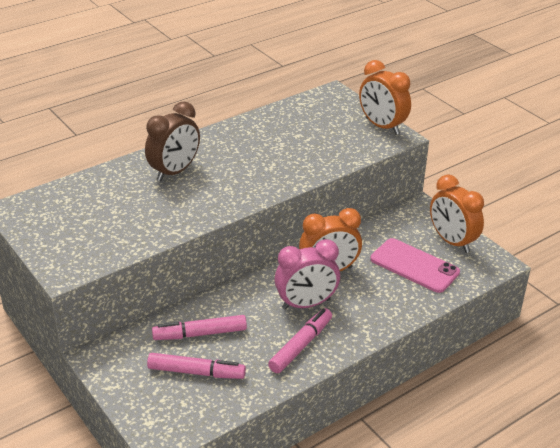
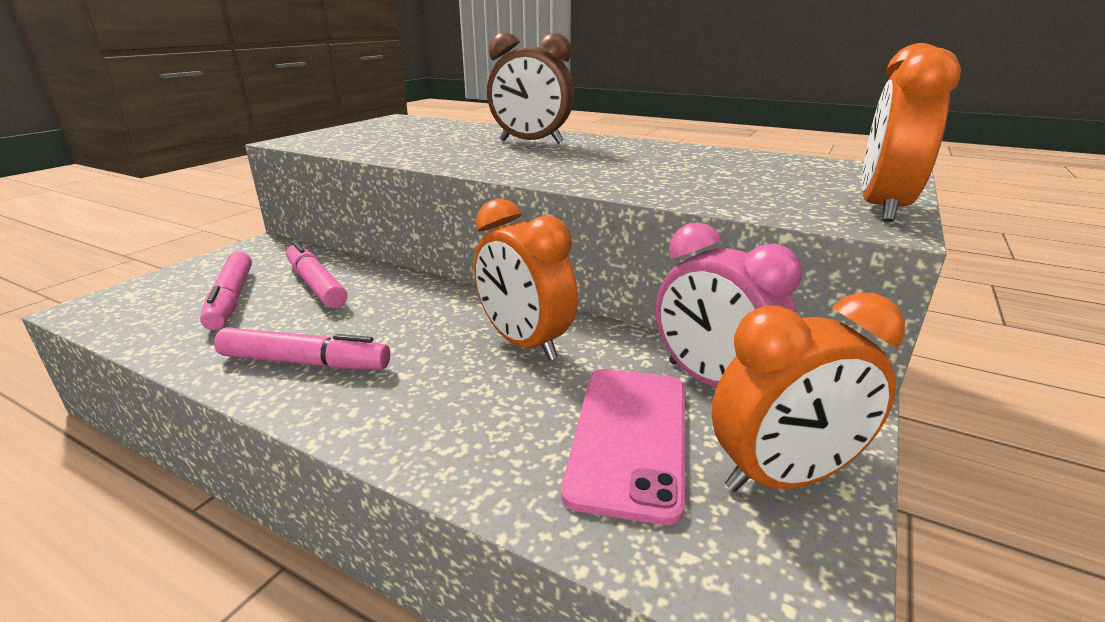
camera: 65 degrees right, 10 degrees down
pink clock [275,239,340,310] -> pink clock moved to [656,222,802,387]
orange clock [430,174,484,253] -> orange clock turned 135 degrees counterclockwise [711,293,905,492]

